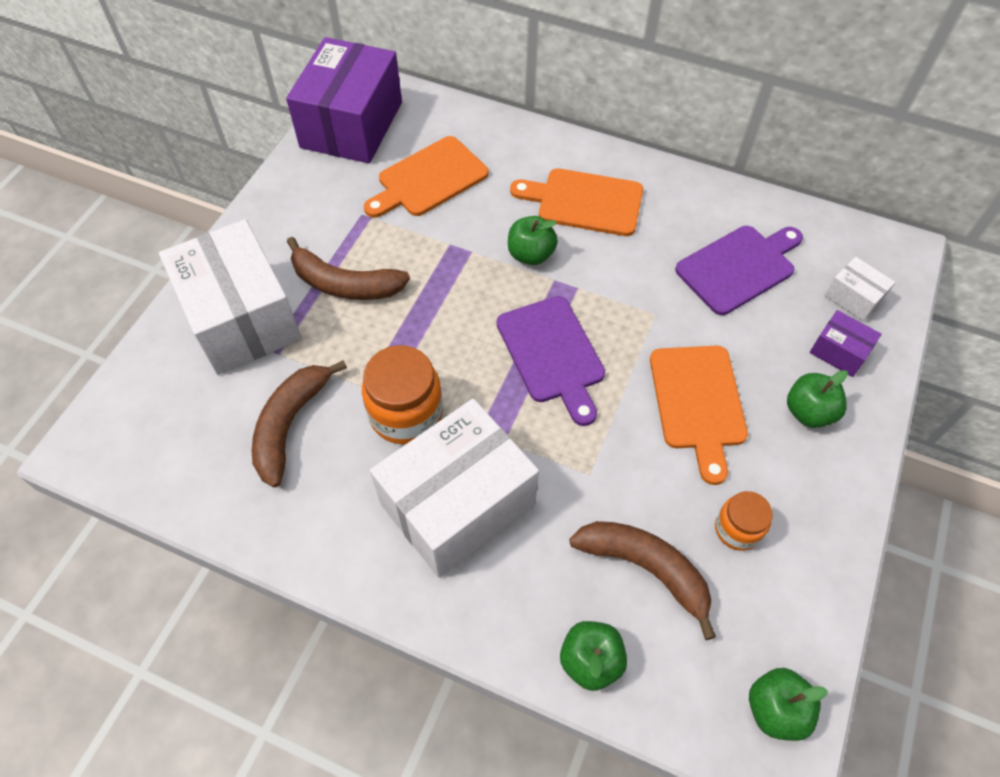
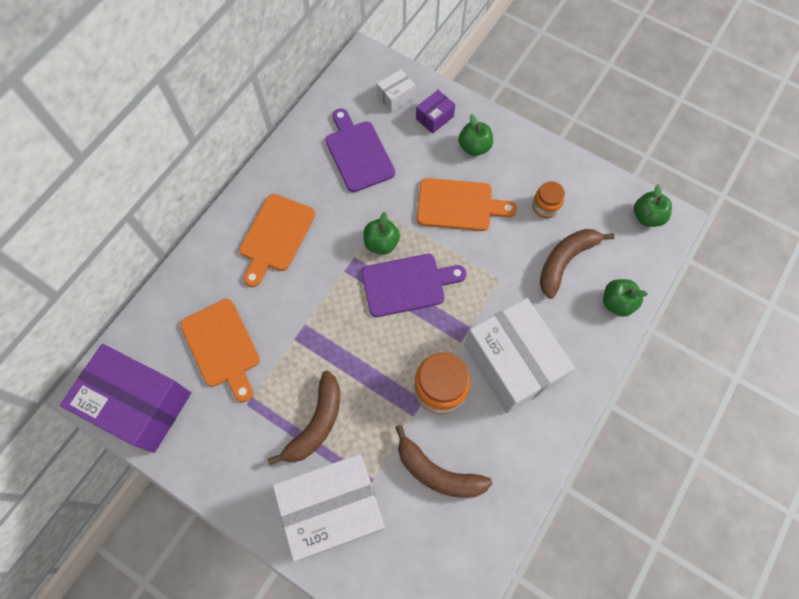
camera: 80 degrees left, 10 degrees up
green apple [508,216,558,265] -> green apple moved to [363,212,400,255]

